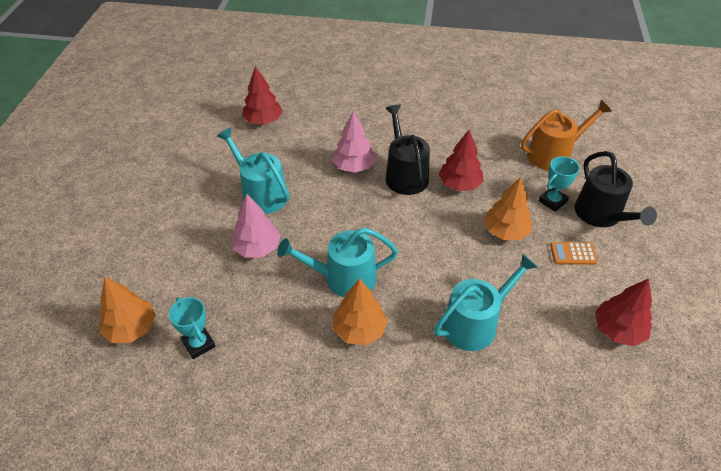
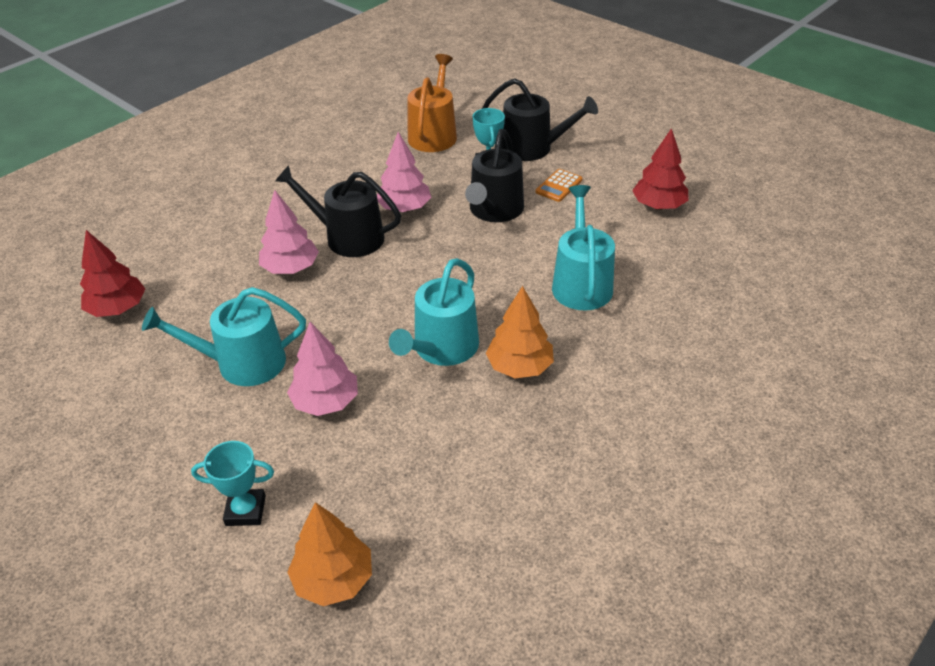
camera: 55 degrees left, 5 degrees down
turquoise trophy [169,297,216,359] -> turquoise trophy moved to [191,441,274,526]
red tree [439,130,483,191] -> pink tree [377,132,431,212]
orange tree [484,177,532,240] -> black watering can [465,129,524,222]

